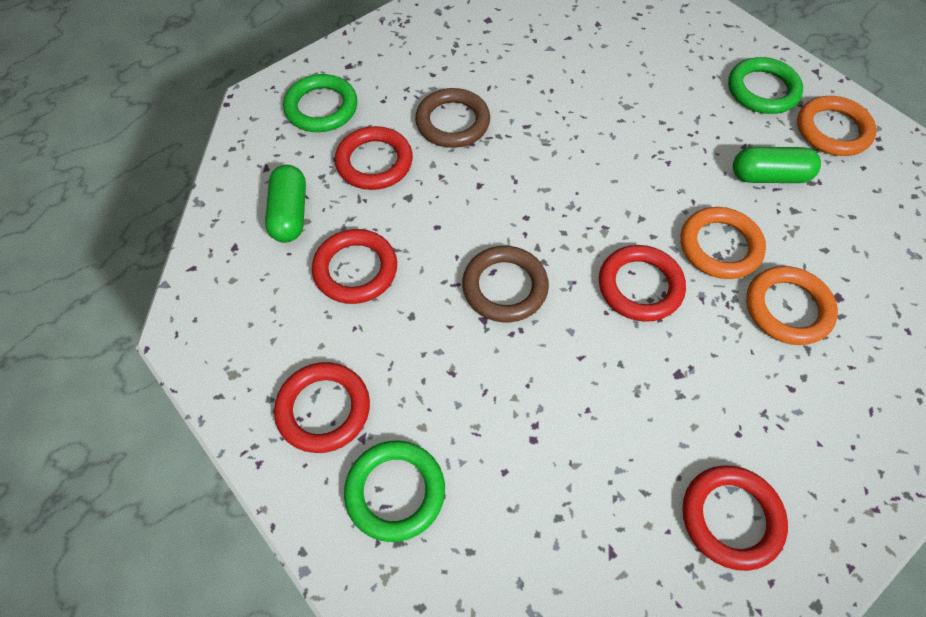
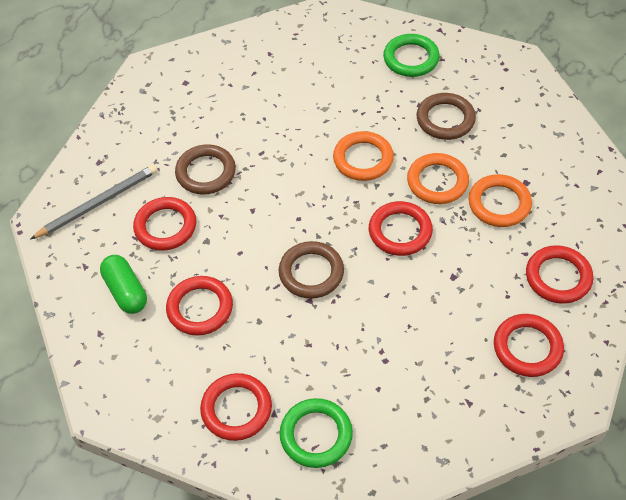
camera: 25 degrees left, 5 degrees down
green ring [283,74,358,132] -> grey pencil [31,165,158,239]
green capsule [733,147,821,183] -> brown ring [417,93,476,140]
orange ring [797,96,877,156] -> orange ring moved to [333,131,394,181]
none -> red ring [526,245,593,304]

